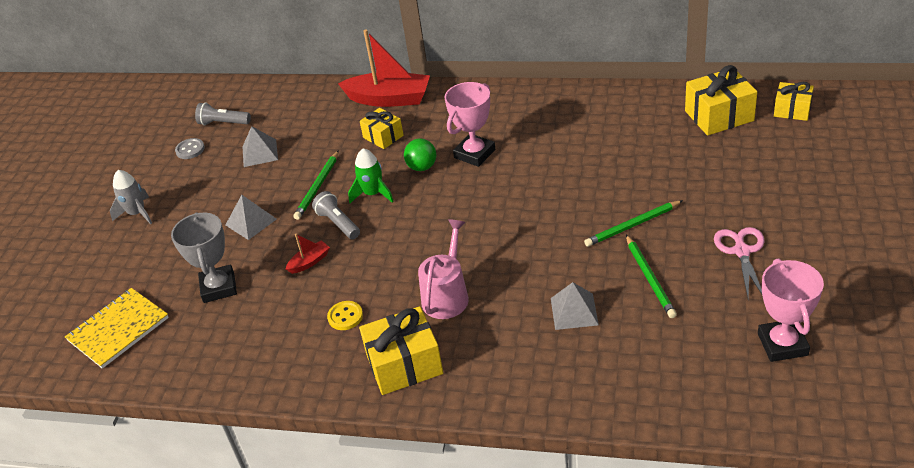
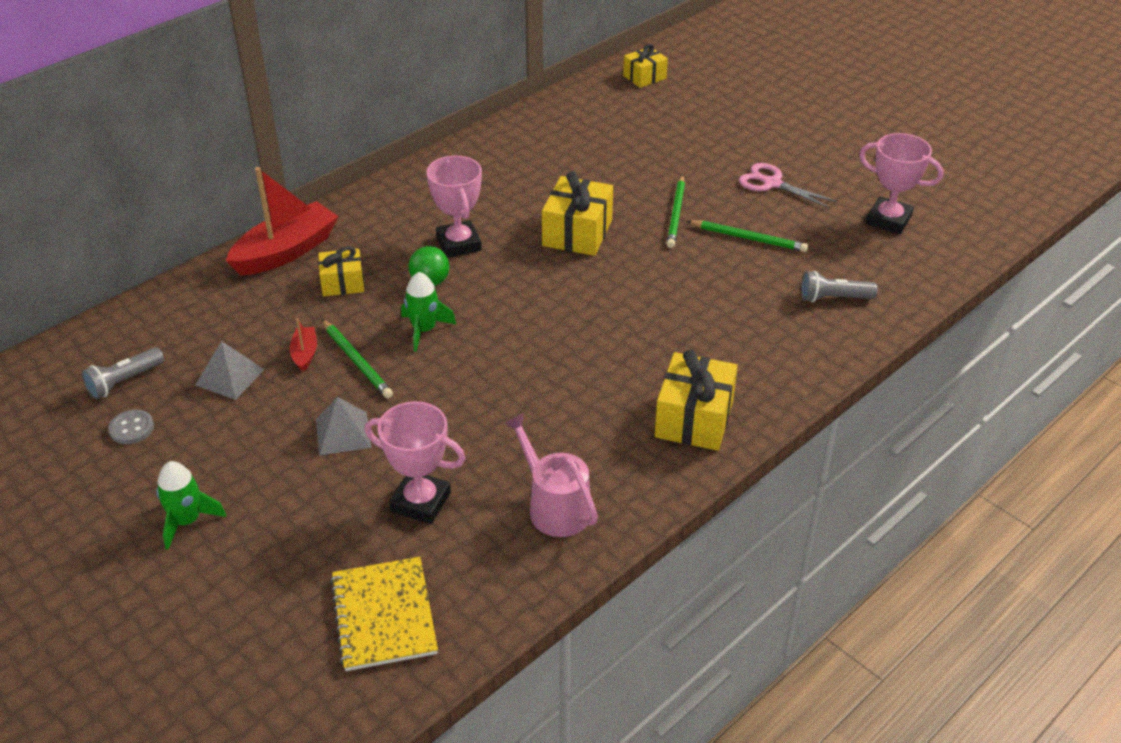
camera: 60 degrees left, 0 degrees up
grey rocket [110,170,152,224] -> green rocket [156,461,226,550]
grey trophy [171,212,237,303] -> pink trophy [365,401,466,524]
red boat [286,234,330,274] -> red boat moved to [289,318,317,372]
grey flashlight [312,191,360,239] -> grey flashlight moved to [801,271,878,302]
yellow button [327,301,363,330] -> none
pink watering can [418,219,469,319] -> pink watering can moved to [503,413,598,537]
grey pyramid [551,282,599,330] -> none
yellow gift [685,65,757,136] -> yellow gift moved to [542,171,613,256]

